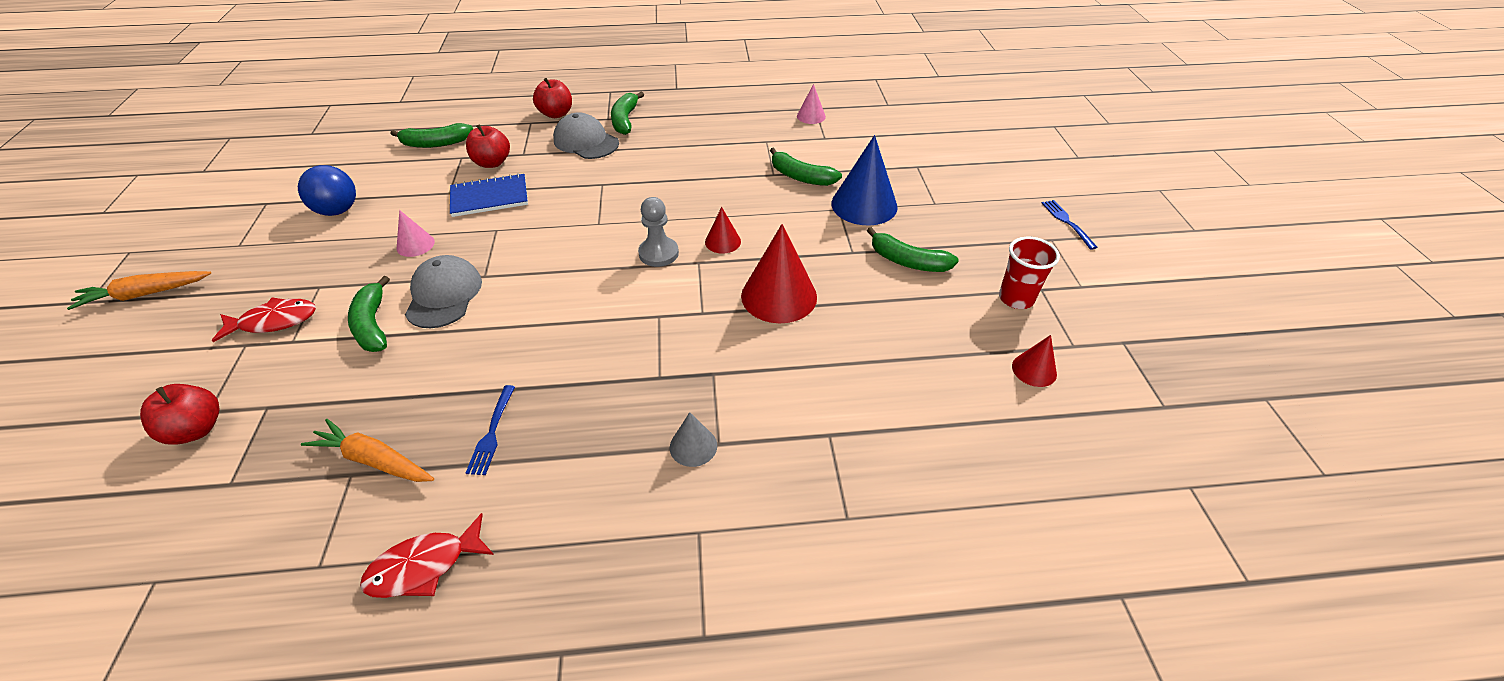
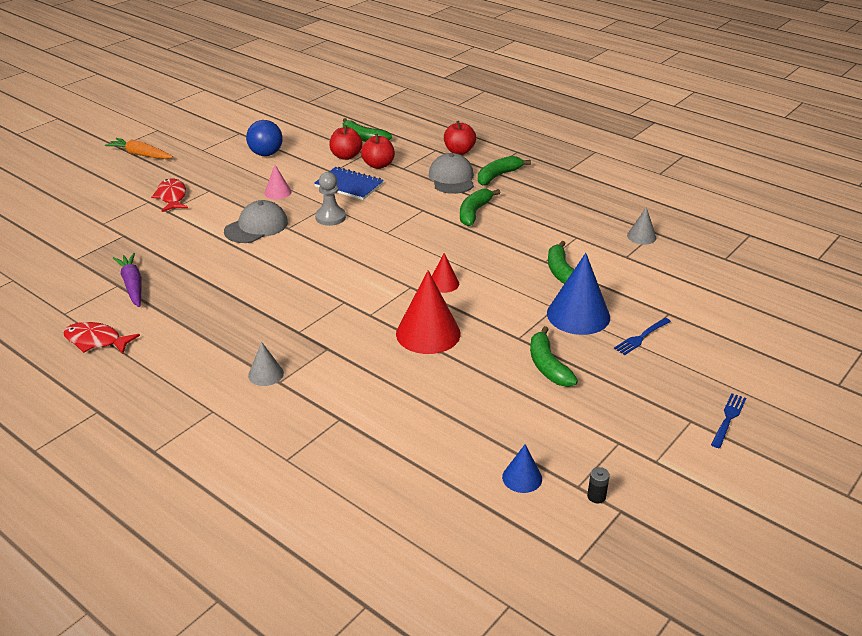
camera: 45 degrees right, 10 degrees down
red apple [140,384,220,445] -> red apple moved to [329,125,363,160]
red fish [212,297,316,342] -> red fish turned 135 degrees counterclockwise [151,178,188,212]
orange carrot [301,419,434,482] -> purple carrot [113,253,142,307]
green banana [348,276,390,352] -> green banana moved to [460,189,500,226]
blue fork [466,385,515,475] -> blue fork moved to [614,318,671,355]
grey pawn [638,197,679,267] -> grey pawn moved to [315,172,346,226]
pink cone [797,84,826,124] -> grey cone [627,207,656,245]
red cup [999,237,1060,309] -> none
red cone [1012,335,1057,387] -> blue cone [502,444,542,493]
none -> black battery [587,467,610,503]

